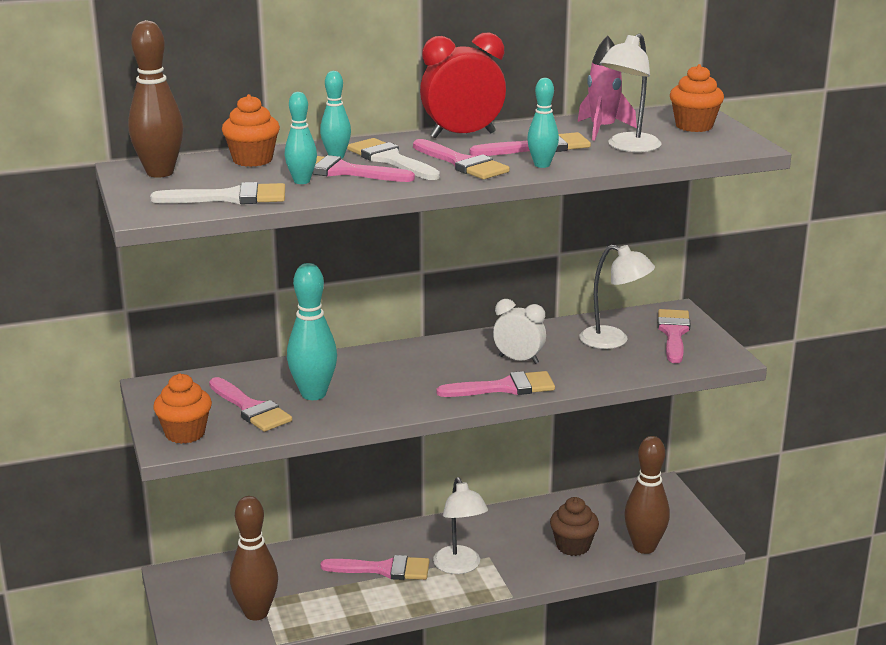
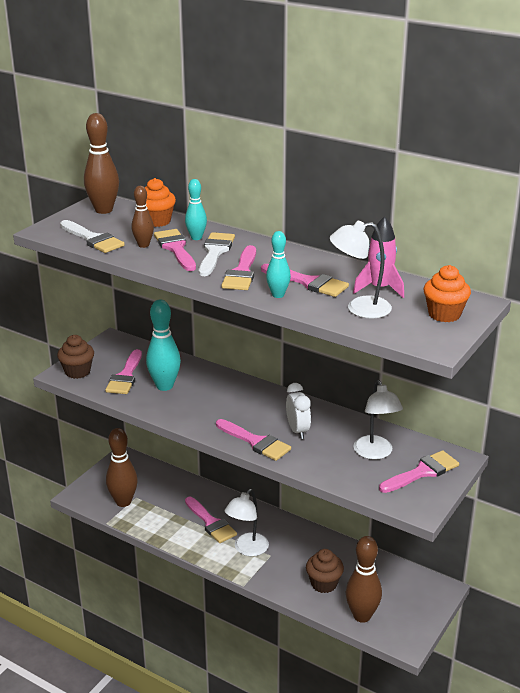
camera: 50 degrees right, 5 degrees up
orange cupcake [153,374,212,444] -> brown cupcake [57,335,94,379]
turquoise bowling pin [285,92,317,184] -> brown bowling pin [132,186,154,248]
red clock [420,32,506,138] -> none

